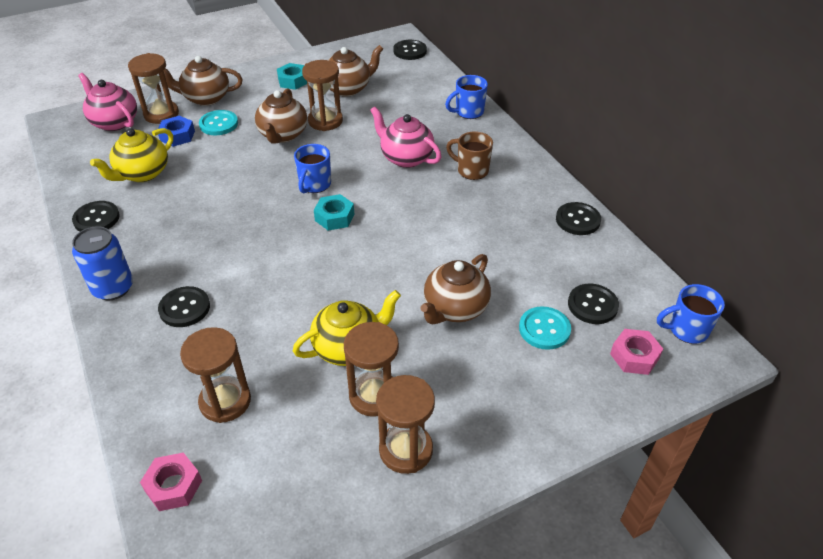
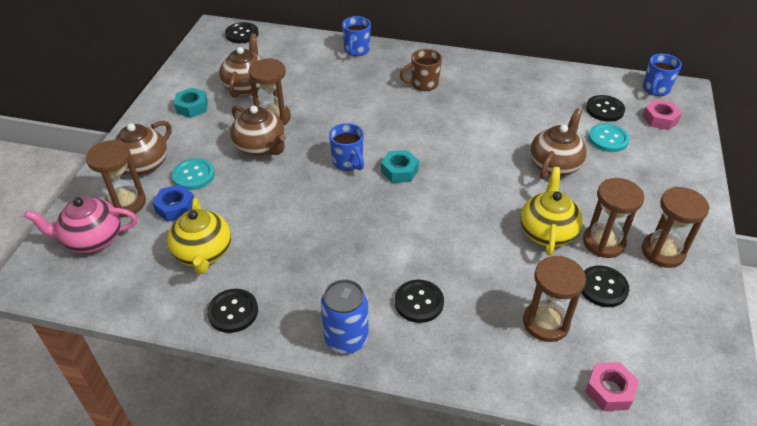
camera: 50 degrees left, 0 degrees up
pink teapot [370,106,441,168] -> none
brown teapot [421,254,491,324] -> brown teapot turned 135 degrees counterclockwise [530,108,587,179]
black button [556,202,601,235] -> black button moved to [581,266,629,307]

